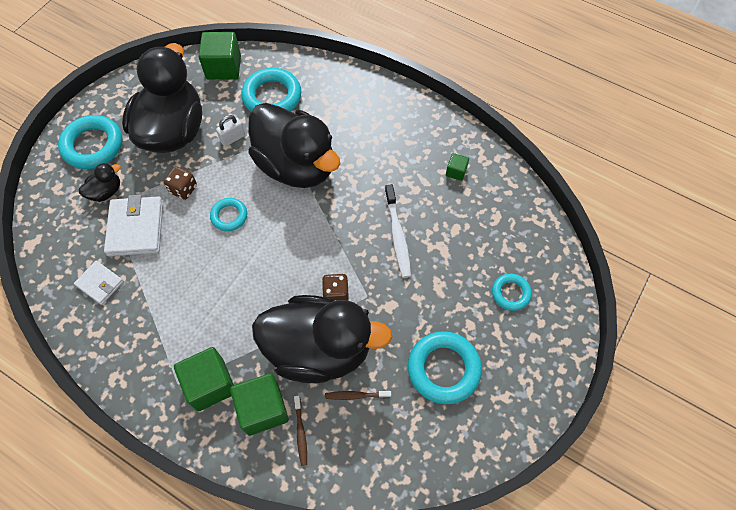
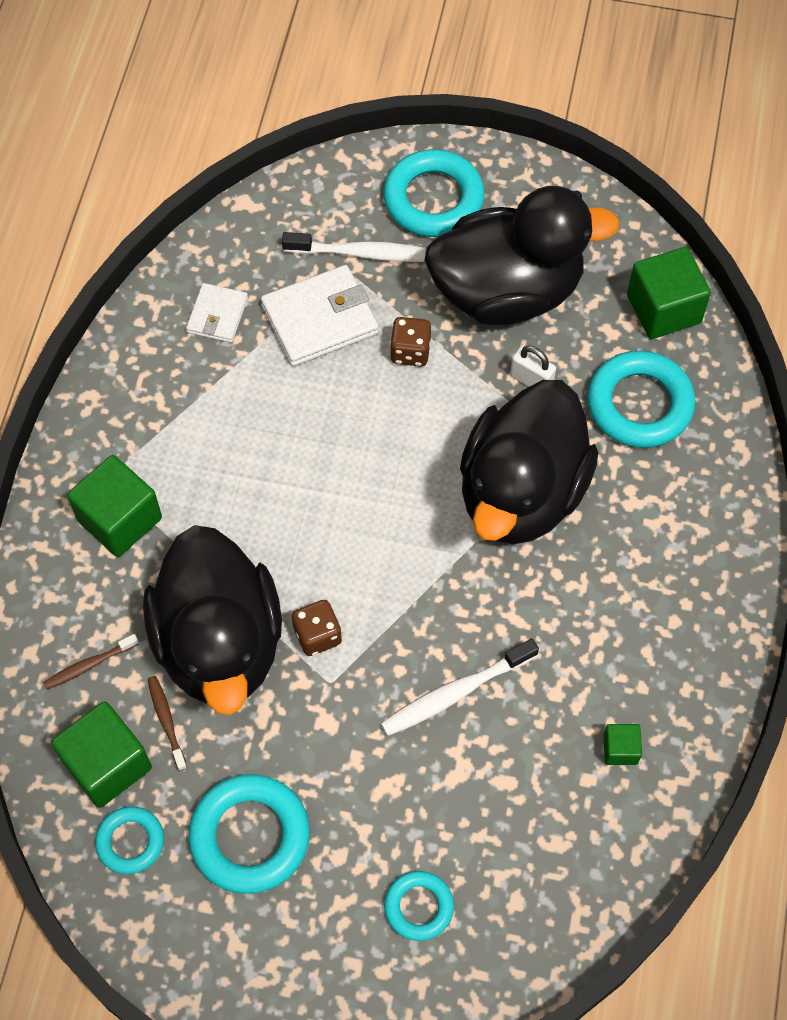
camera: 70 degrees right, 0 degrees up
black duck [79,163,121,202] -> white toothbrush [282,232,426,262]
turquoise ring [210,198,247,231] -> turquoise ring moved to [95,806,164,874]
green cube [230,373,289,436] -> green cube moved to [51,701,152,808]

